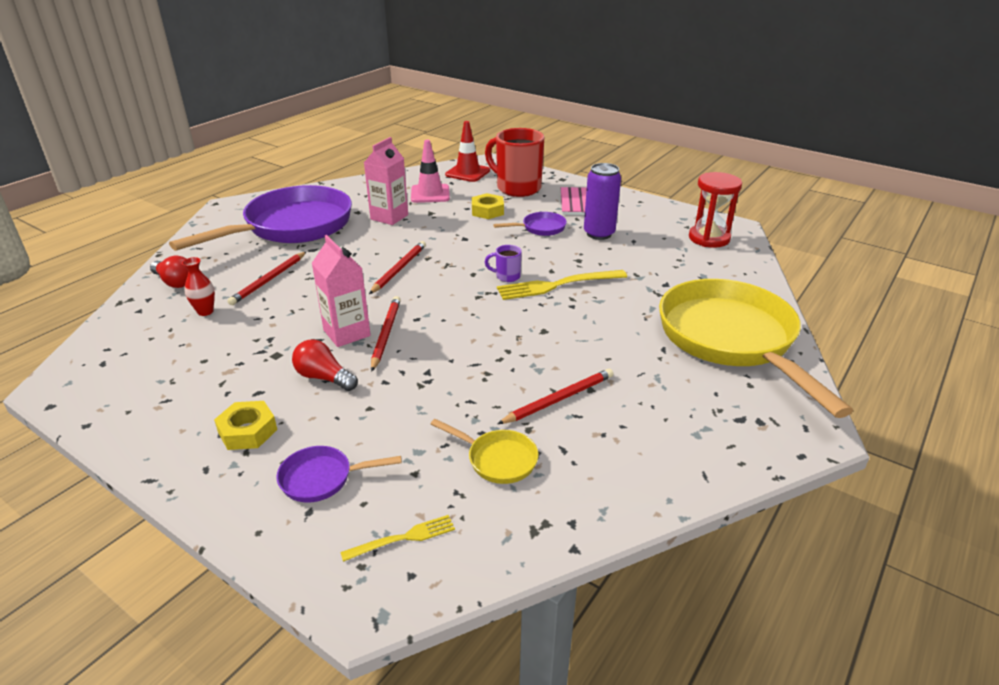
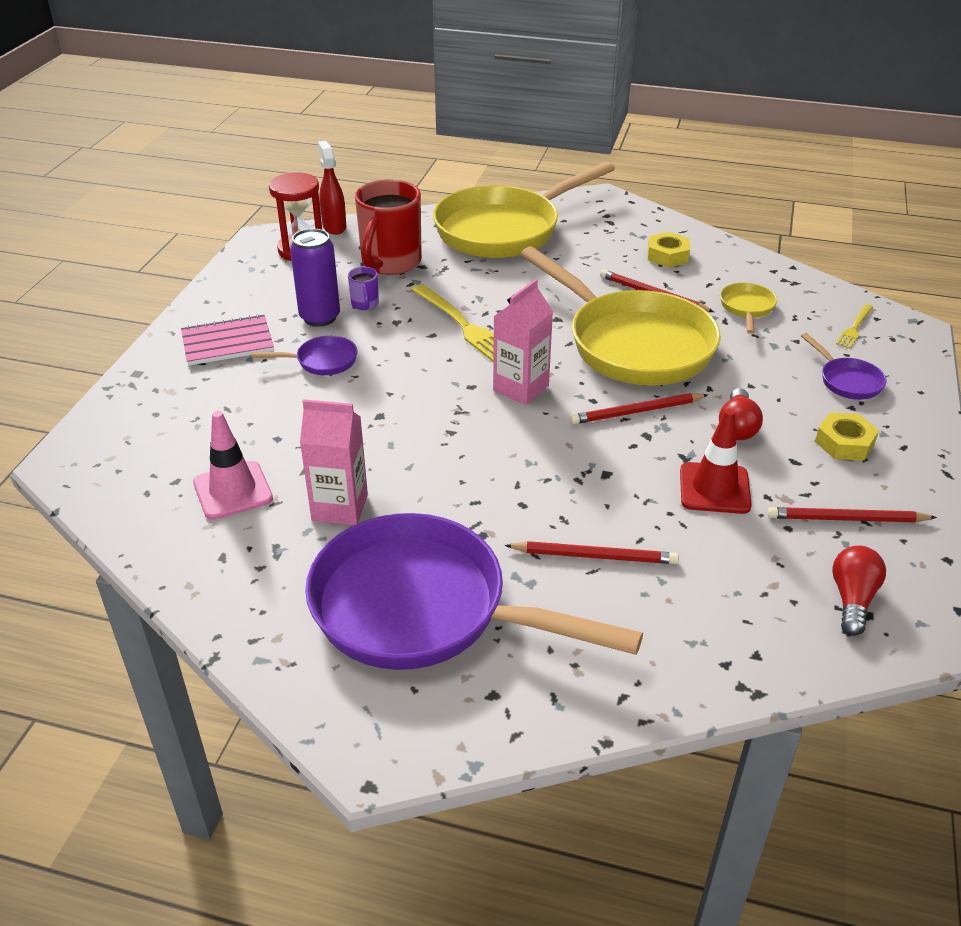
camera: 110 degrees left, 5 degrees up
red light bulb [150,255,188,288] -> red light bulb moved to [832,545,886,636]
red vase [182,257,215,316] -> none
pink carton [312,235,371,347] -> pink carton moved to [493,279,553,405]
yellow fork [340,515,455,562] -> yellow fork turned 105 degrees counterclockwise [836,304,873,349]
red pencil [369,241,426,294] -> red pencil moved to [767,507,937,522]
red traffic cone [445,121,490,182] -> red traffic cone moved to [680,409,752,514]
yellow nut [472,193,504,219] -> yellow nut moved to [648,232,690,267]
red mug [485,128,544,197] -> red mug moved to [355,180,422,275]
purple mug [485,245,522,282] -> purple mug moved to [348,267,379,310]
purple pan [493,212,567,236] -> purple pan turned 120 degrees clockwise [251,336,358,375]
none -> red spray bottle [318,141,346,235]
none -> yellow pan [520,247,721,386]

